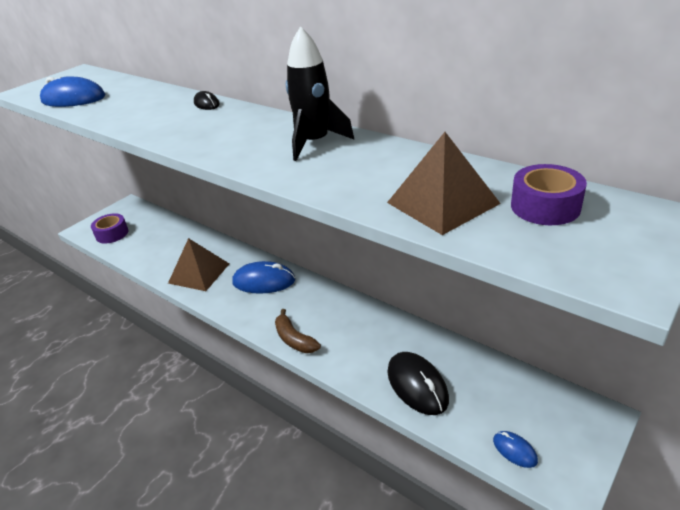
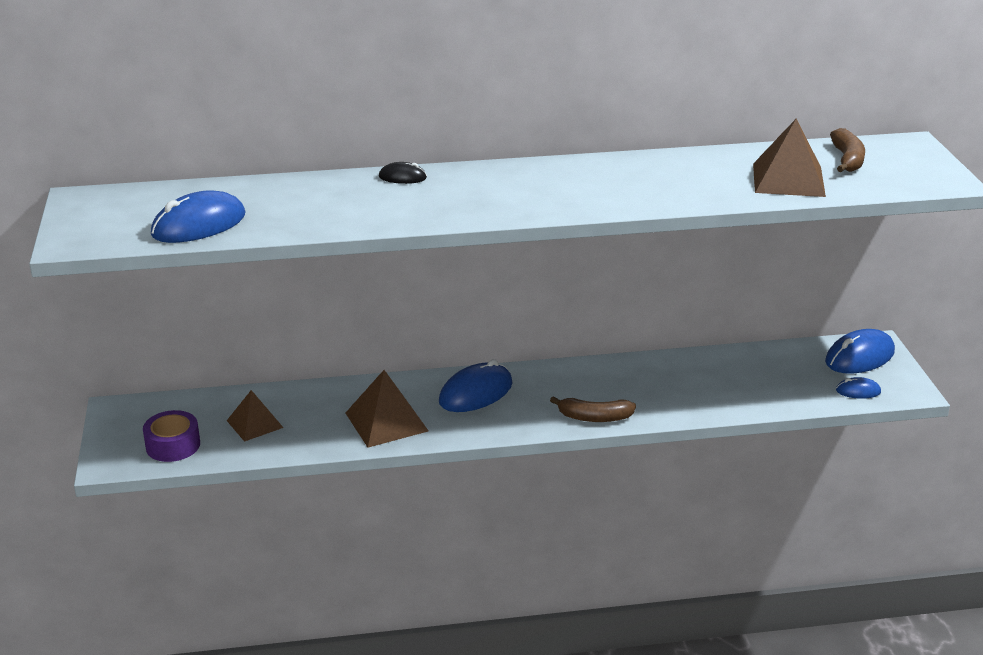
camera: 50 degrees left, 5 degrees down
black rocket [286,26,355,161] -> none
black mouse [387,352,449,415] -> none
purple tape [511,164,587,225] -> brown banana [830,128,865,172]
none -> brown pyramid [227,390,283,442]
none -> blue mouse [825,329,895,374]

